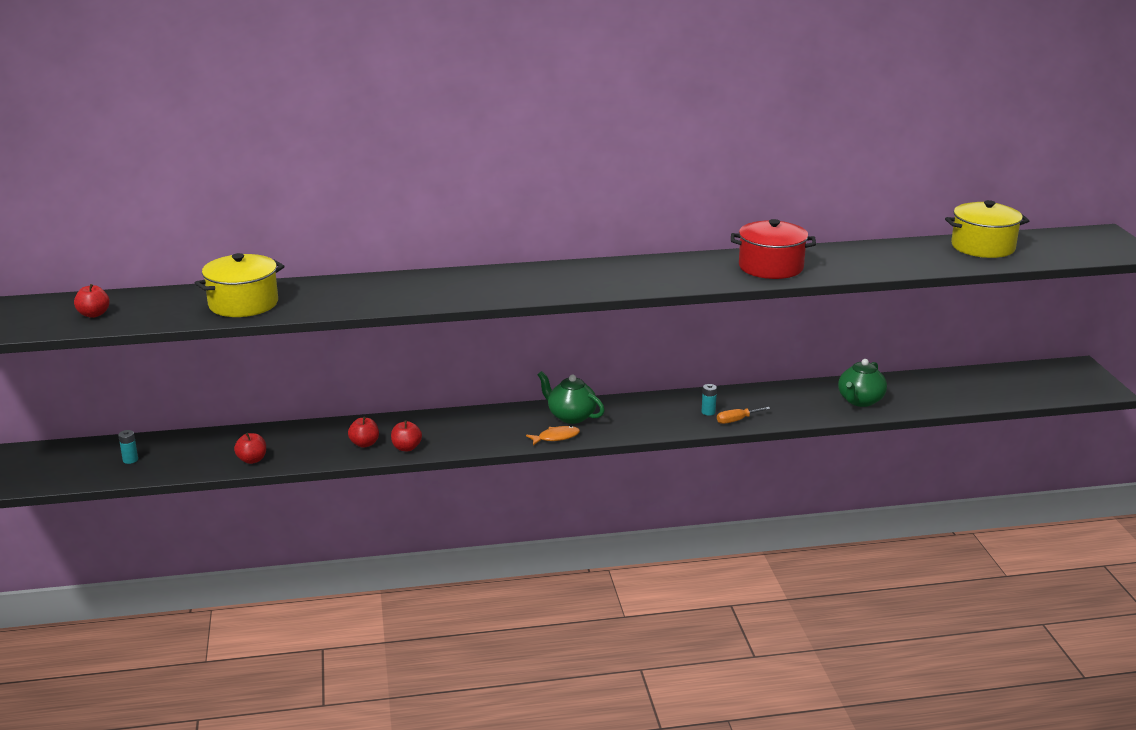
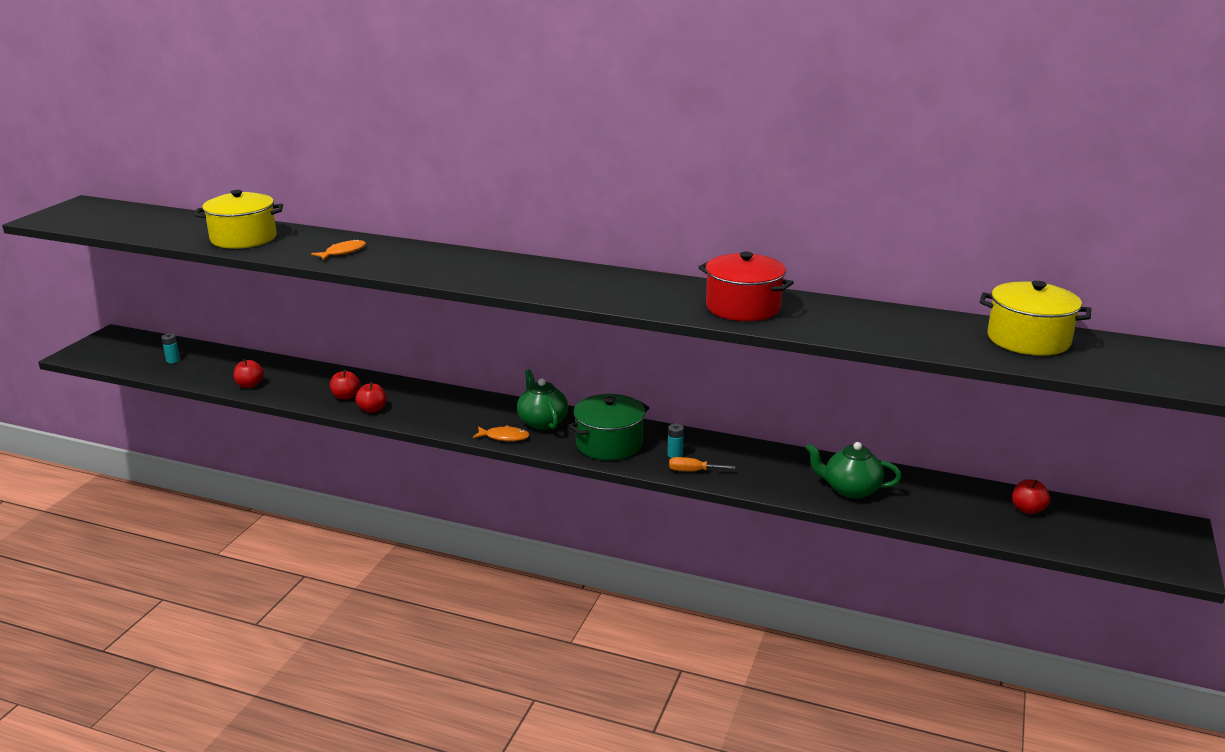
camera: 30 degrees right, 0 degrees up
red apple [74,284,110,318] -> red apple moved to [1012,479,1050,514]
green teapot [838,359,887,407] -> green teapot turned 45 degrees clockwise [806,442,902,499]
none -> orange fish [311,239,366,260]
none -> green pot [568,394,649,460]

